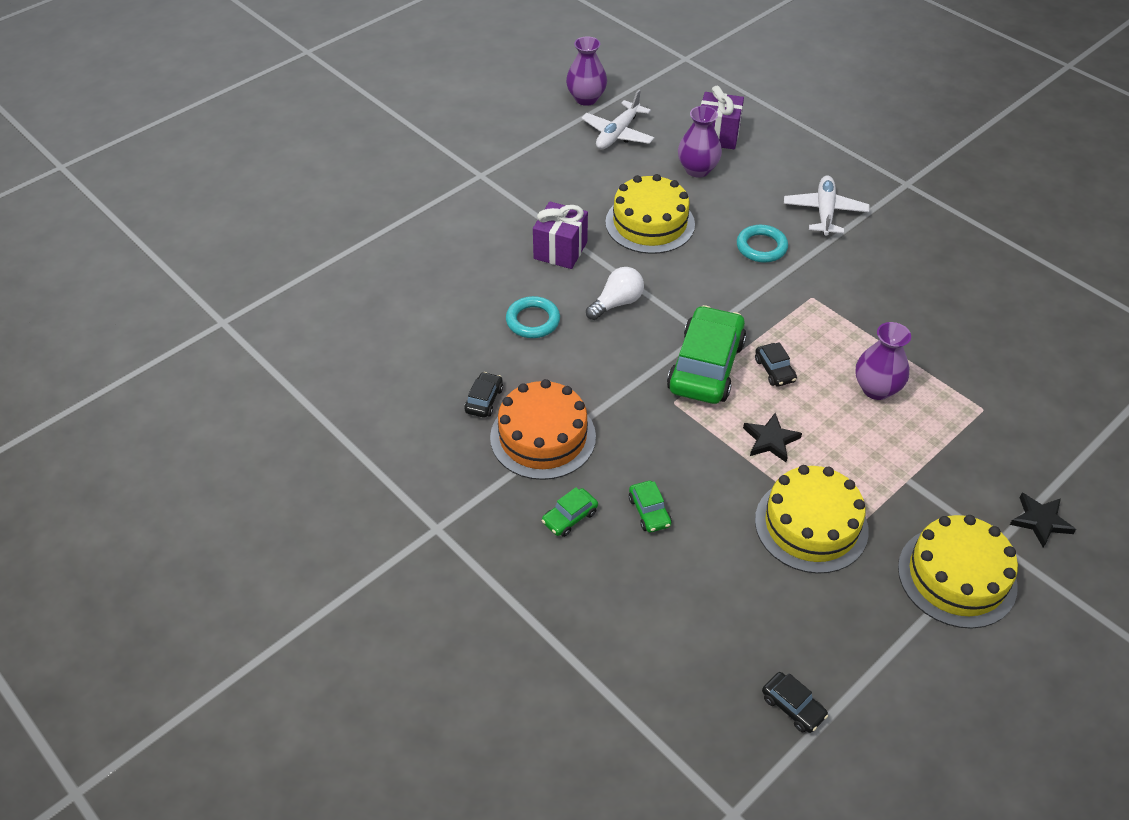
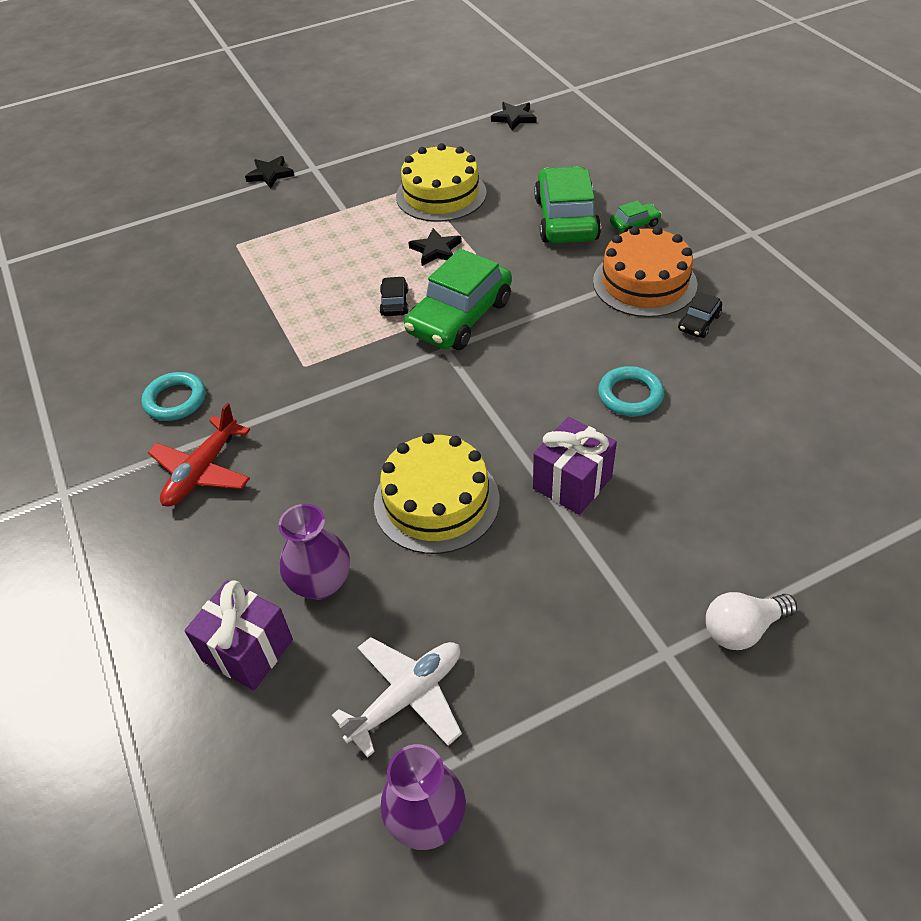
camera: 160 degrees left, 0 degrees up
white light bulb [586,267,644,320] -> white light bulb moved to [706,592,797,650]
green car [629,481,671,533] -> green car [534,166,601,243], size x2.24
turquoise ring [737,225,788,263] -> turquoise ring moved to [142,372,205,421]
black car [762,672,828,733] -> black star [491,102,536,130]
white plane [784,175,869,236] -> red plane [148,403,250,506]
purple vase [855,322,911,400] -> none
yellow cake [898,515,1018,629] -> none

